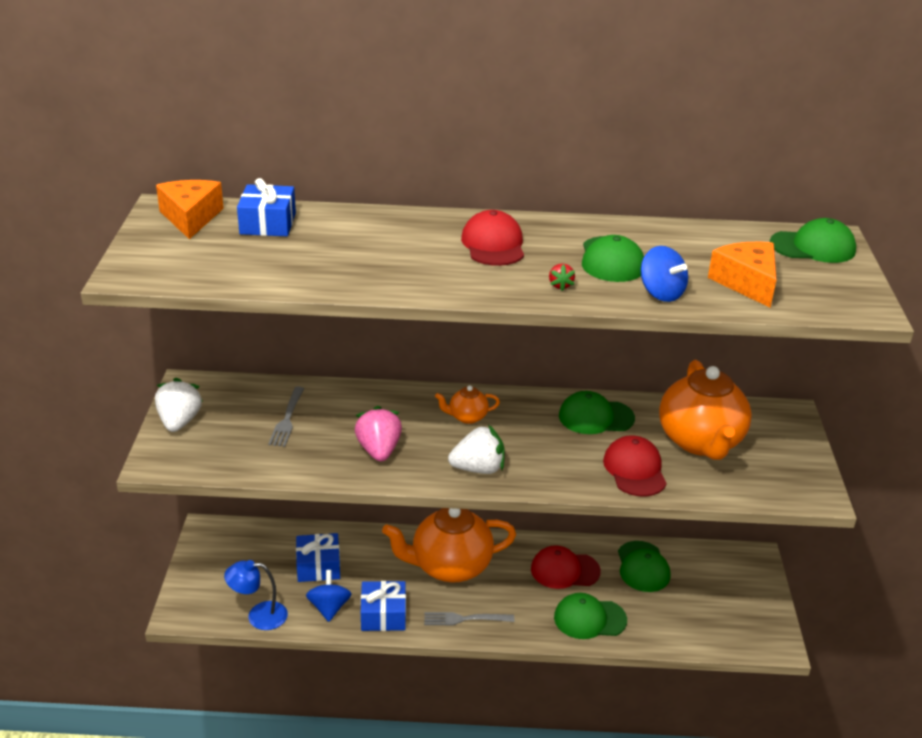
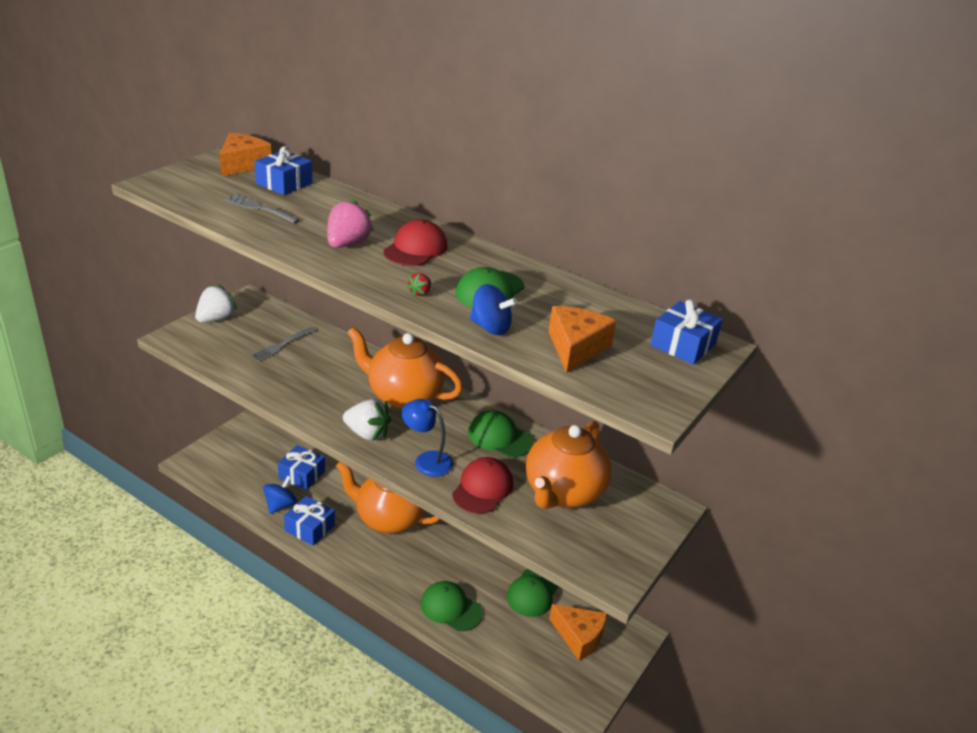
camera: 30 degrees right, 0 degrees up
blue lamp [224,560,288,630] -> blue lamp moved to [402,399,453,477]
pink strawberry [355,406,402,462] -> pink strawberry moved to [327,198,374,248]
grey fork [424,612,514,625] -> grey fork moved to [225,194,300,223]
orange teapot [435,385,500,424] -> orange teapot [347,327,462,409], size x2.25
red cap [531,545,601,589] -> none
blue spinning top [641,246,688,302] -> blue spinning top turned 60 degrees counterclockwise [470,284,517,335]
green cap [770,218,856,263] -> blue gift [650,300,723,365]
none -> orange cheese [549,604,607,661]

